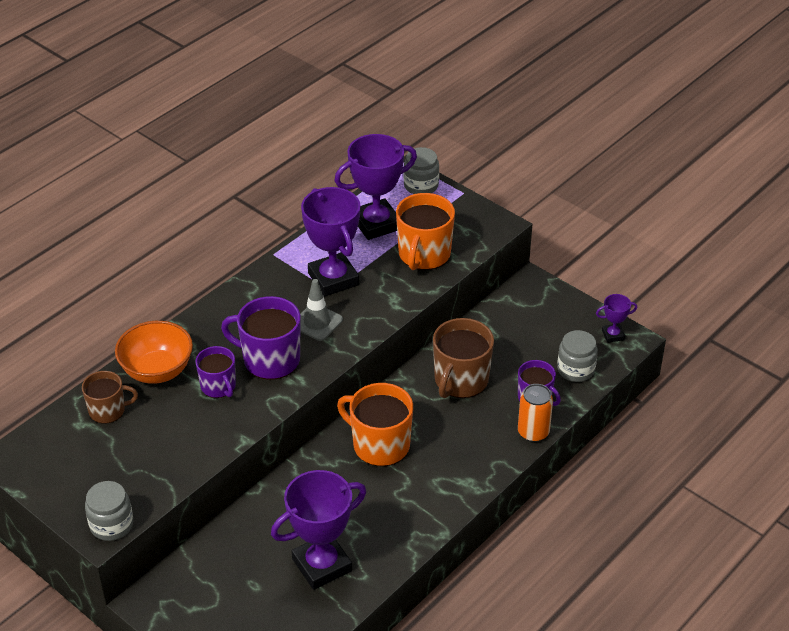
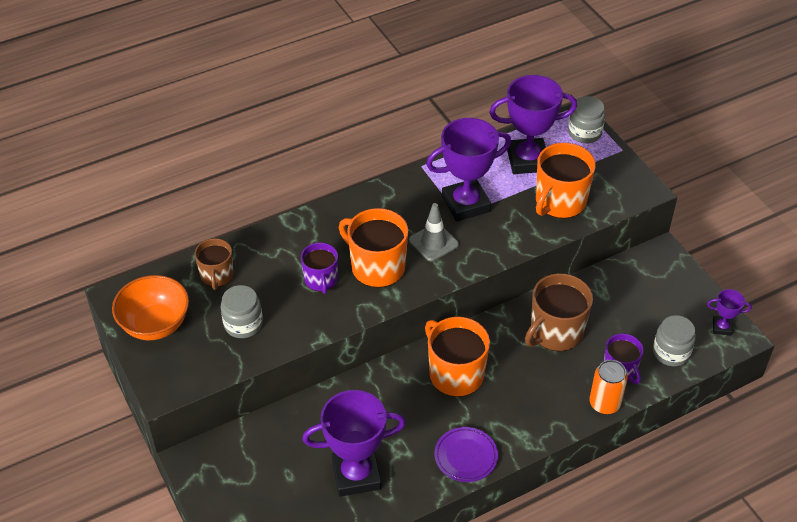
camera: 20 degrees right, 5 degrees up
brown mug [82,371,138,424] -> brown mug turned 75 degrees clockwise [195,238,234,290]
grey jar [85,481,133,541] -> grey jar moved to [220,285,263,338]
orange bowl [115,321,193,384] -> orange bowl moved to [112,275,189,340]
purple mug [221,296,301,380] -> orange mug [339,208,408,288]
purple trophy [301,187,360,297] -> purple trophy turned 75 degrees clockwise [426,118,511,222]
none -> purple plate [434,427,498,482]

